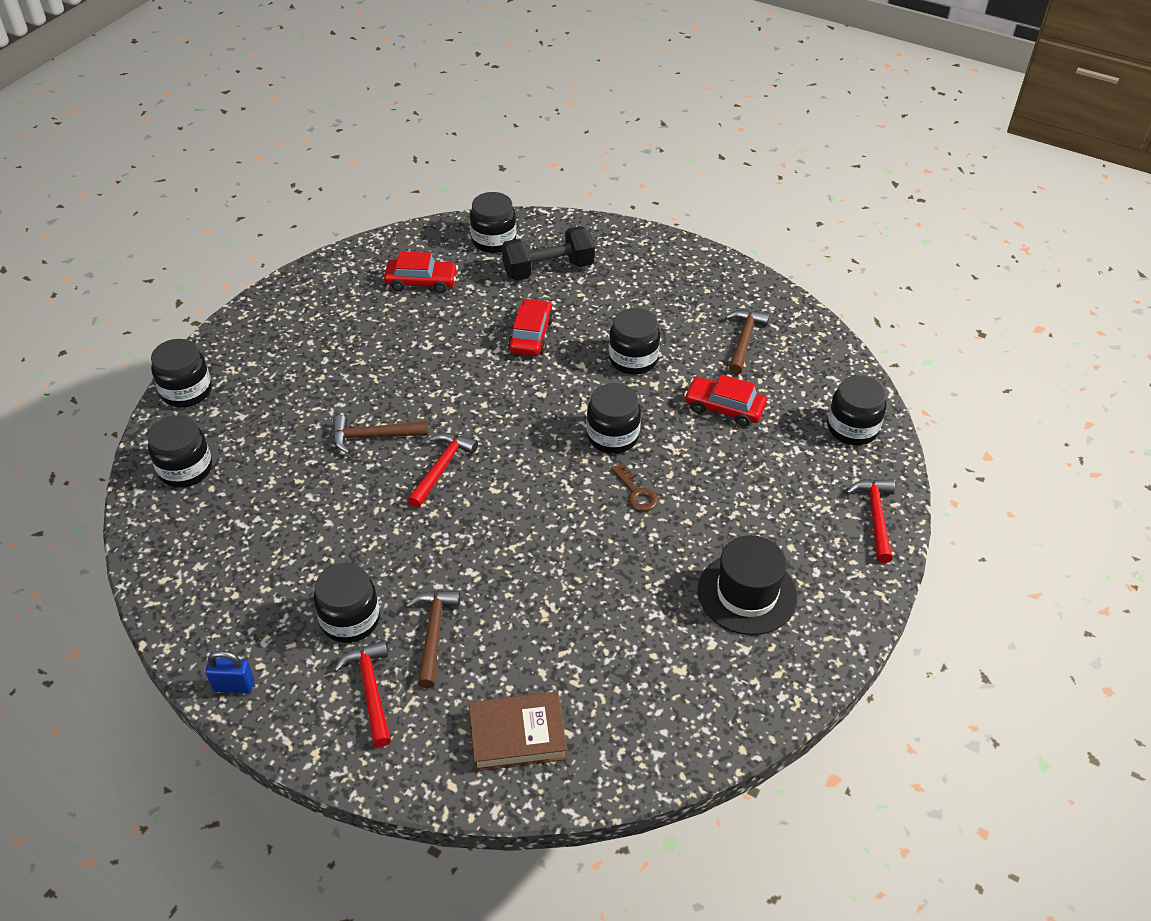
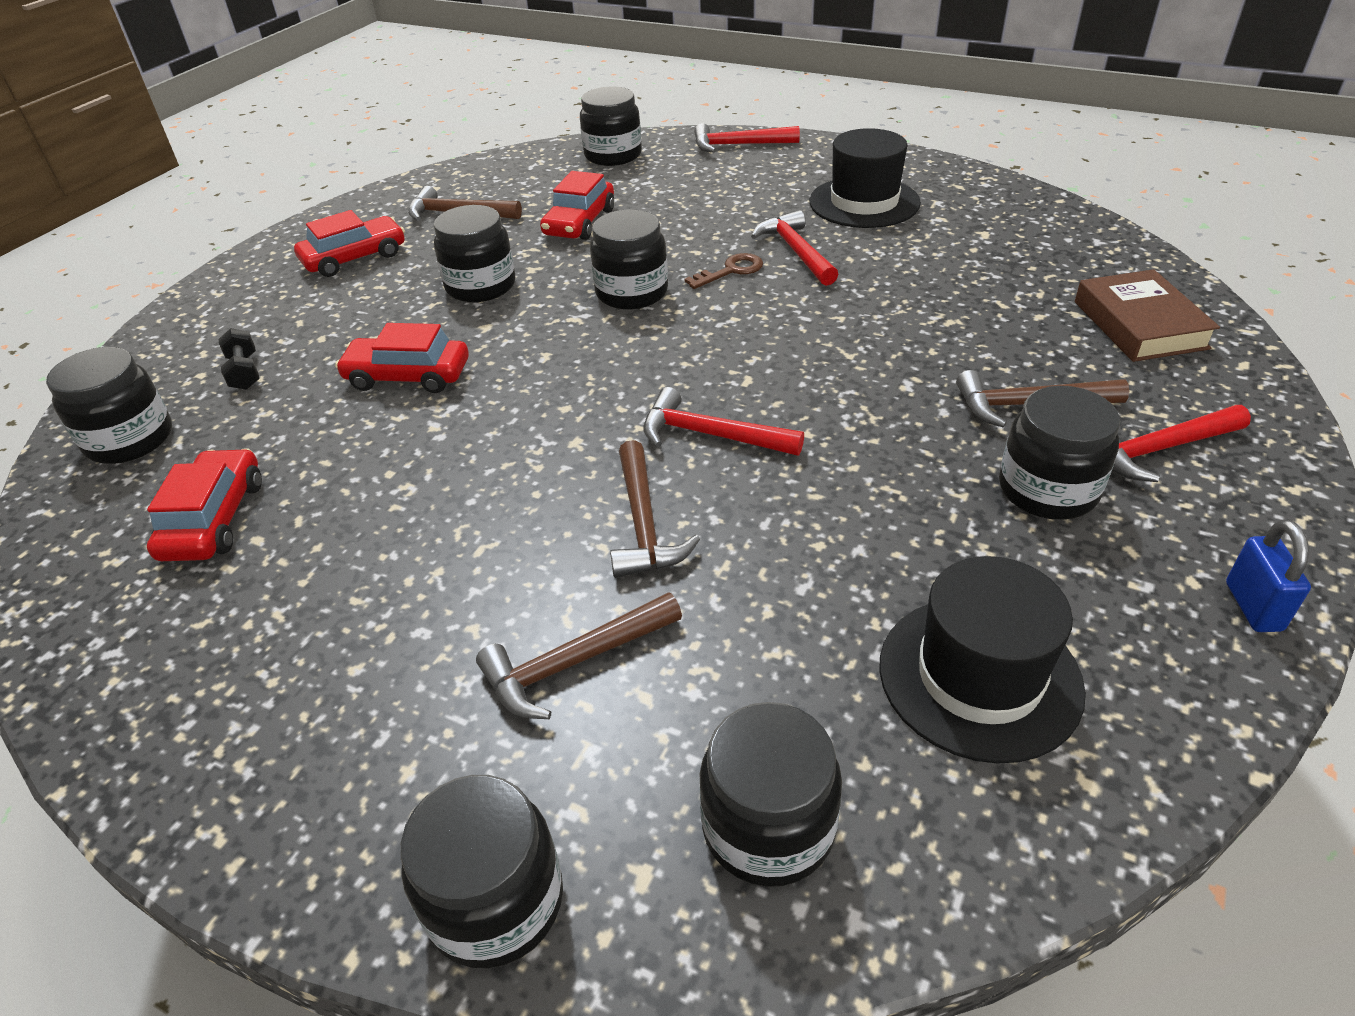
camera: 90 degrees left, 5 degrees down
black dumbbell [502,226,595,281] -> black dumbbell [219,328,259,390], size x0.47
none -> red car [294,210,405,277]
none -> brown hammer [476,592,682,719]
none -> red hammer [751,210,839,286]
none -> black hat [880,556,1086,763]

